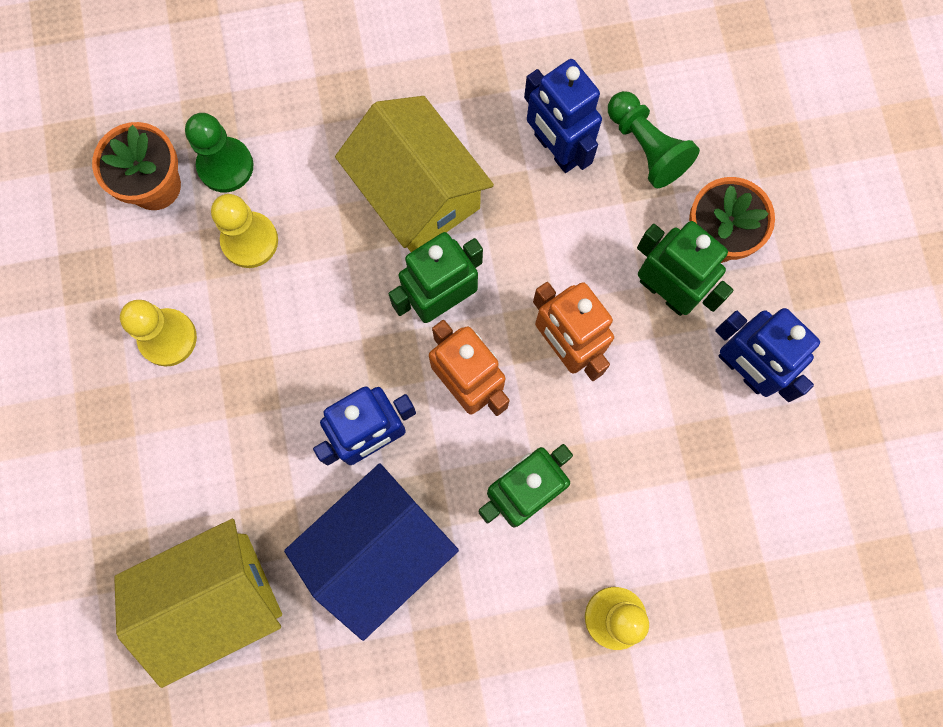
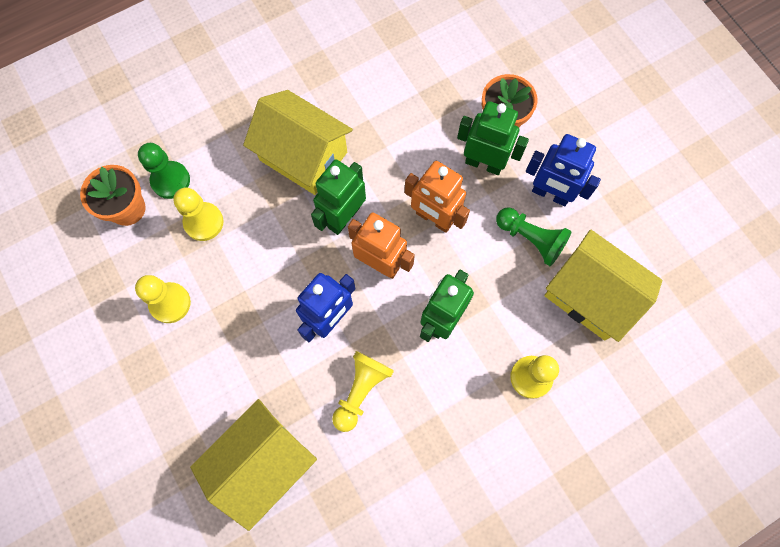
camera: 20 degrees left, 5 degrees down
blue house [284,463,459,641] -> yellow pawn [332,351,394,432]
blue robot [524,59,602,173] -> none
green pawn [608,91,700,188] -> green pawn moved to [496,207,572,266]
none -> yellow house [544,230,662,342]

